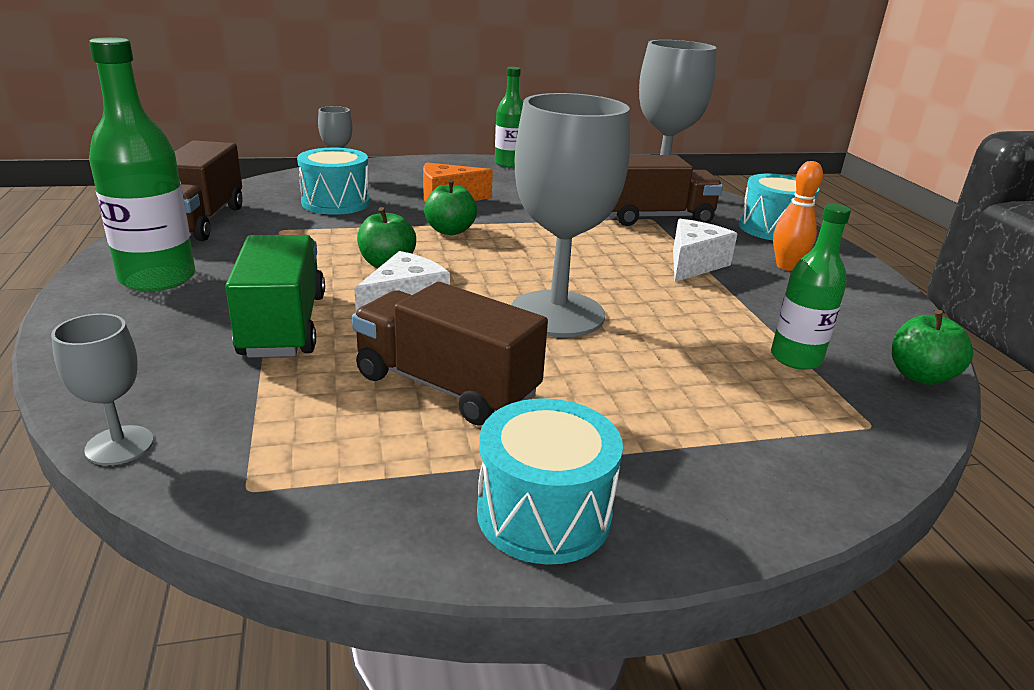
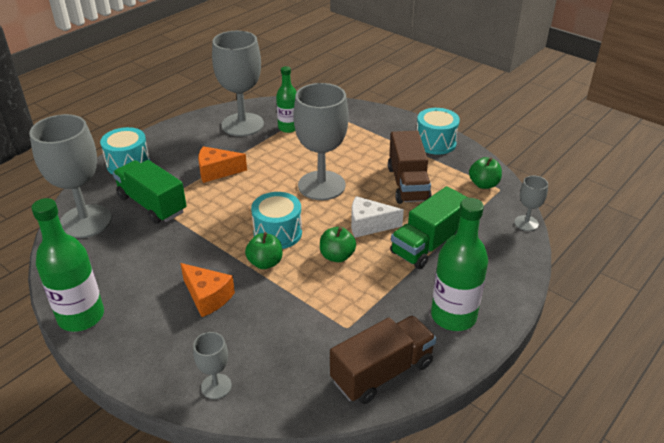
camera: 125 degrees left, 10 degrees up
turquoise drum [297,148,370,215] -> turquoise drum moved to [251,192,302,249]
green bottle [495,67,523,168] -> green bottle [31,198,104,332], size x1.56
brown truck [608,155,723,226] -> green truck [113,160,186,224]
white cheese [673,219,738,282] -> orange cheese [198,146,247,183]
orange bowling pin [773,161,823,271] -> none
green apple [892,310,973,385] -> green apple moved to [469,157,502,189]
none -> grey goblet [212,31,264,136]

